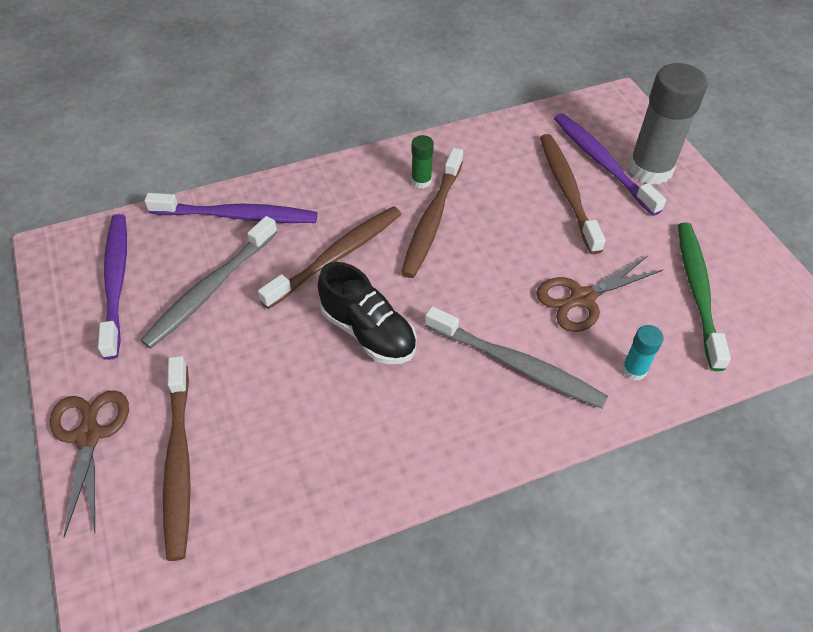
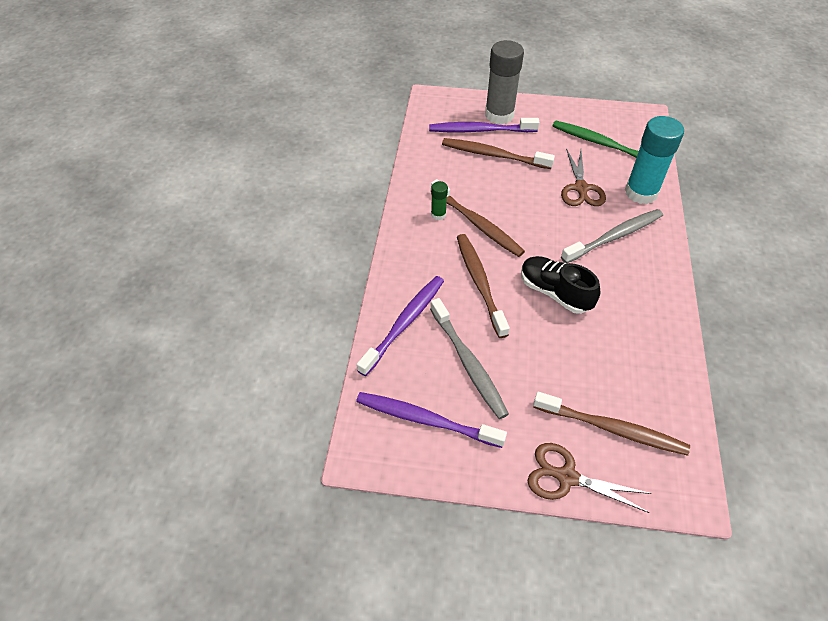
camera: 60 degrees left, 0 degrees up
black shoe [317,262,417,364] -> black shoe turned 120 degrees counterclockwise [521,256,600,314]
turquoise glue stick [622,325,664,381] -> turquoise glue stick [625,116,684,204], size x2.19

